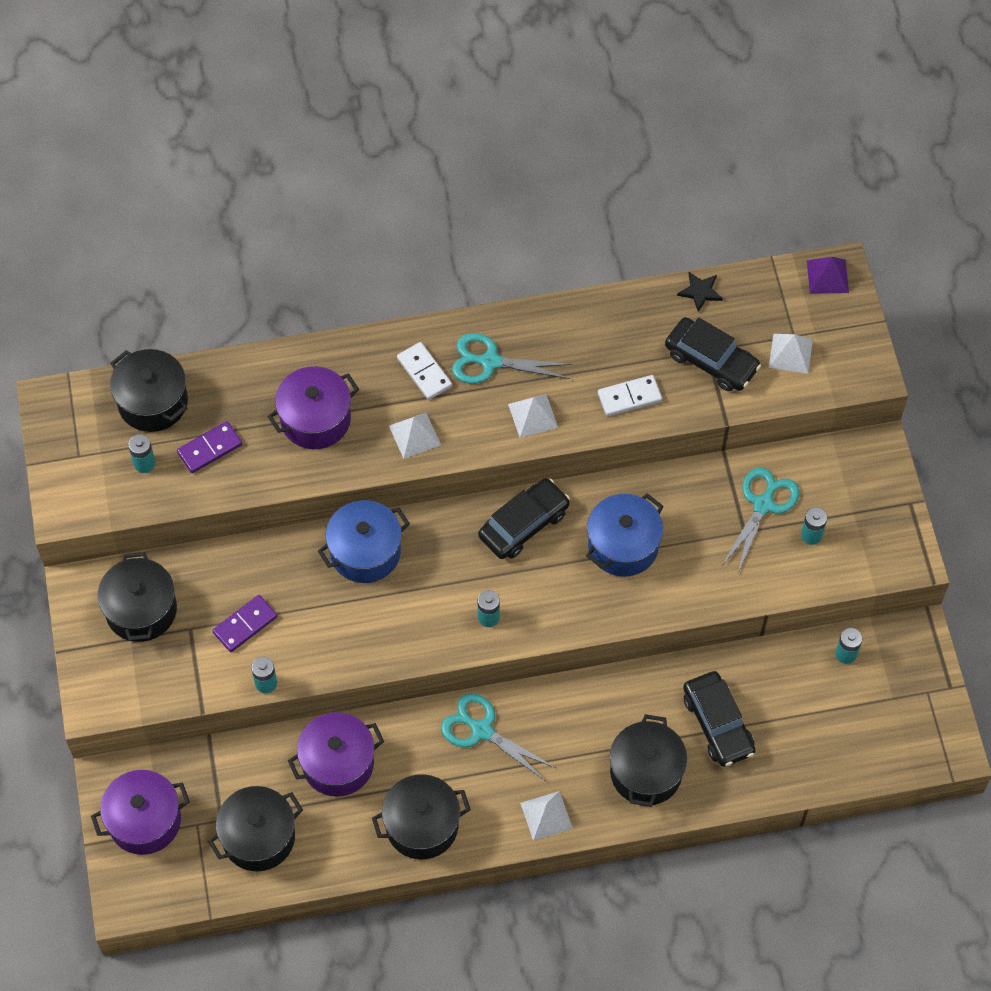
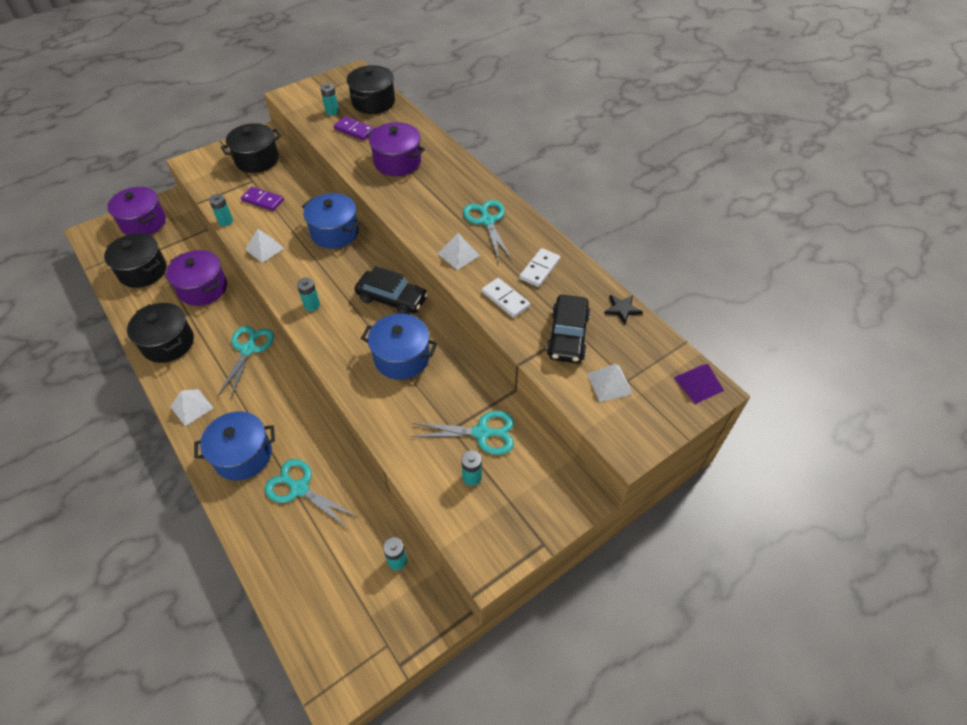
camera: 65 degrees right, 10 degrees down
white pyramid [389,413,441,459] -> white pyramid moved to [245,229,285,263]
white domino [397,342,452,400] -> white domino moved to [519,248,560,287]
black pot [610,714,687,807] -> blue pot [194,411,275,481]
black car [683,671,755,767] -> turquoise scissors [265,459,358,528]

